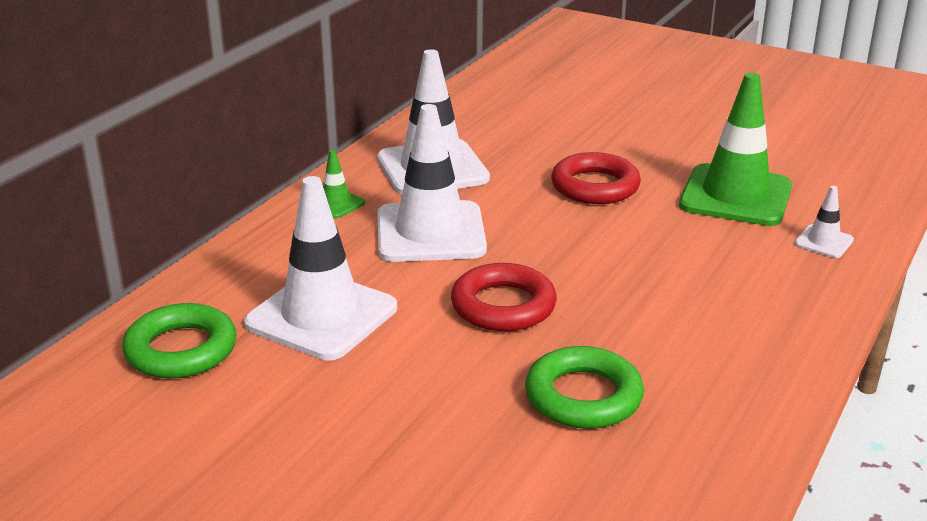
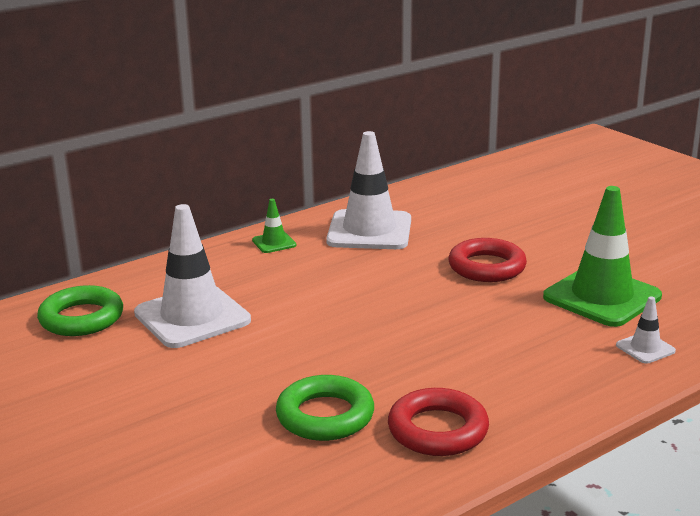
camera: 25 degrees right, 5 degrees down
white traffic cone [377,104,487,262] -> none
red ring [451,263,557,331] -> red ring moved to [388,388,489,456]

